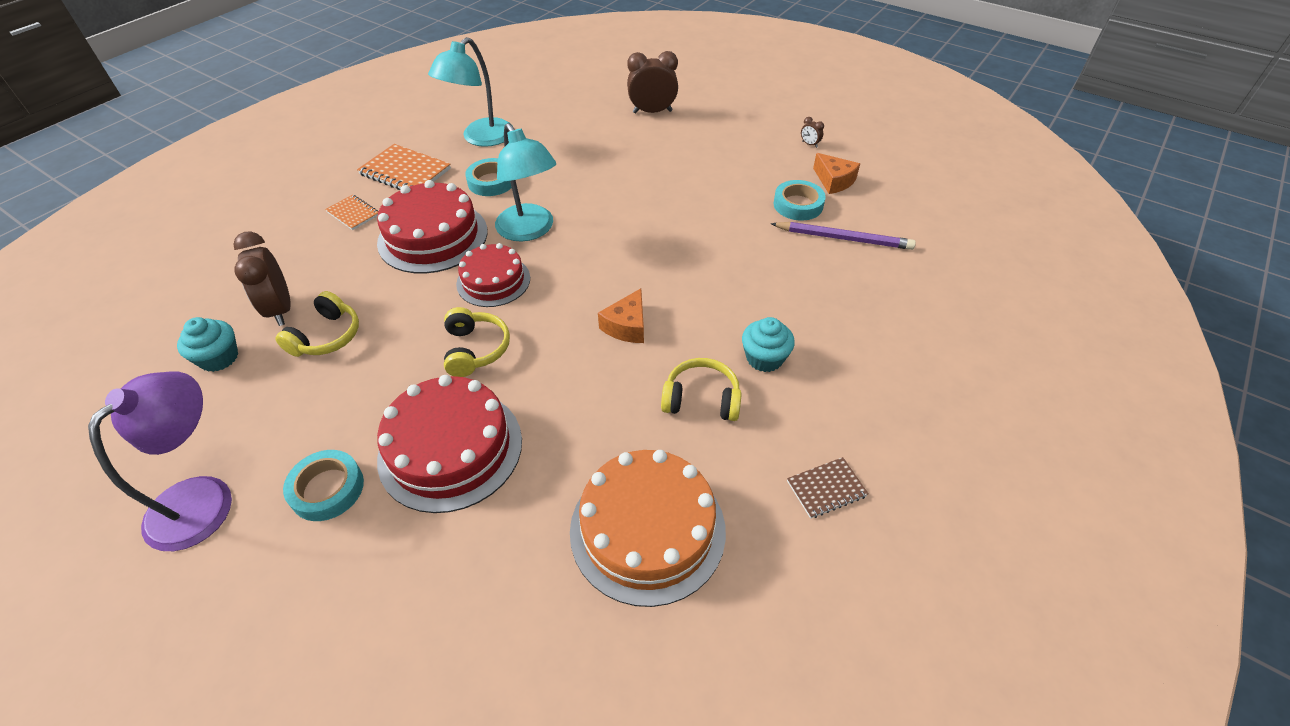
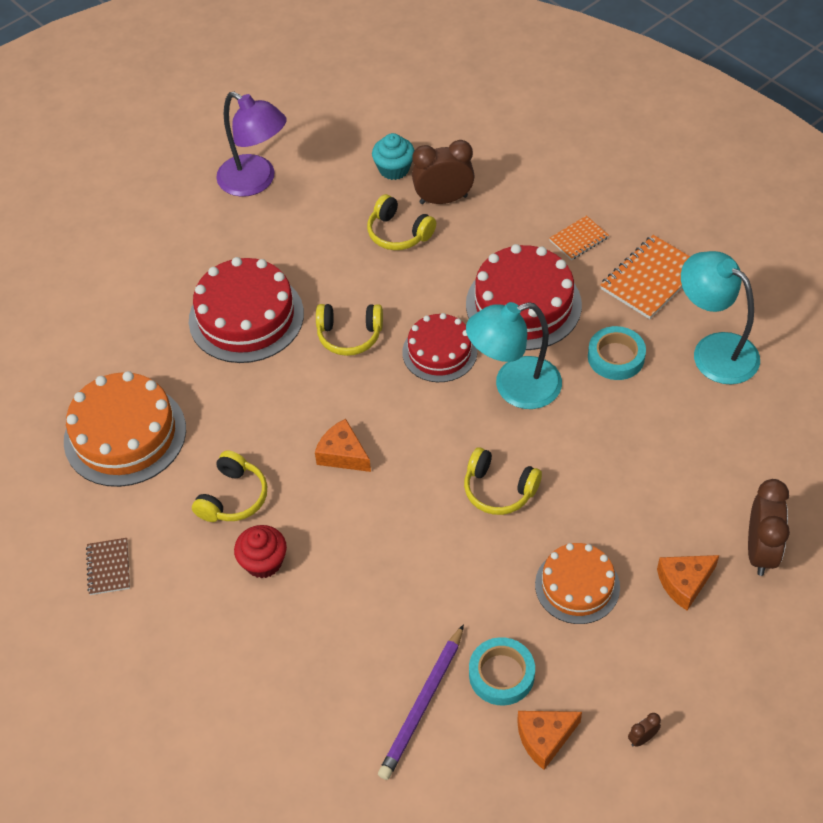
camera: 105 degrees right, 5 degrees up
turquoise tape [283,450,364,521] -> none
turquoise cupcake [742,317,795,372] -> red cupcake [234,525,287,579]
none -> yellow headphones [464,447,542,515]
none -> orange cake [535,543,620,624]
none -> orange cheese [657,555,719,611]

